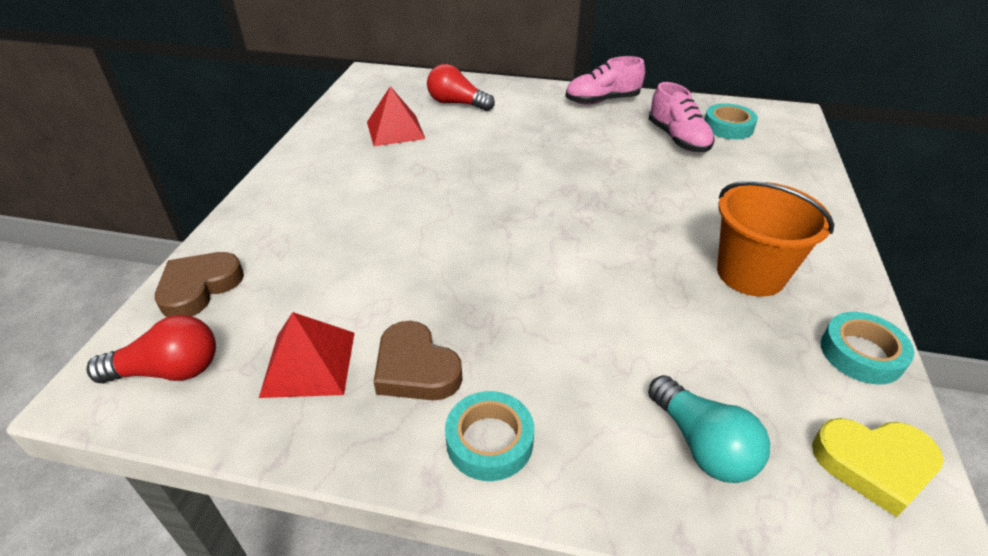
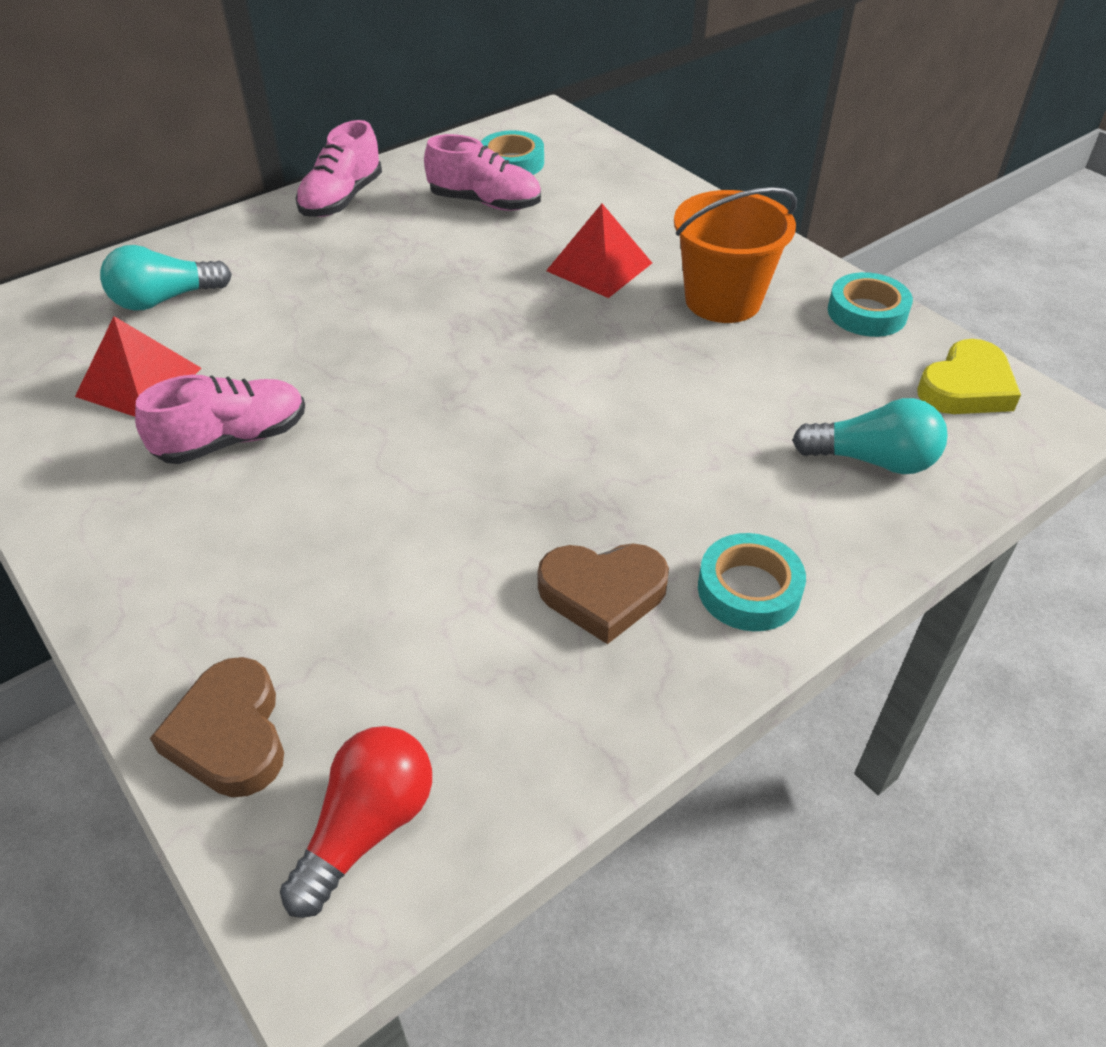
camera: 50 degrees left, 5 degrees up
red pyramid [259,312,355,398] -> red pyramid moved to [546,204,652,298]
red light bulb [427,64,495,111] -> turquoise light bulb [100,245,232,310]
none -> pink shoe [135,375,305,464]

